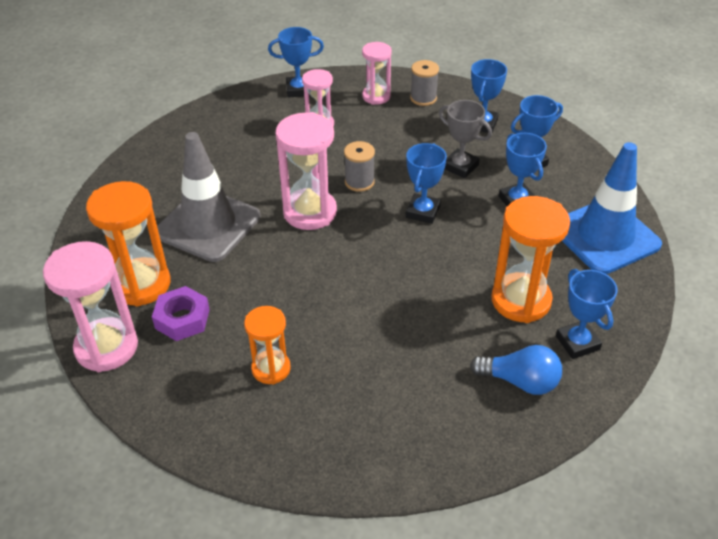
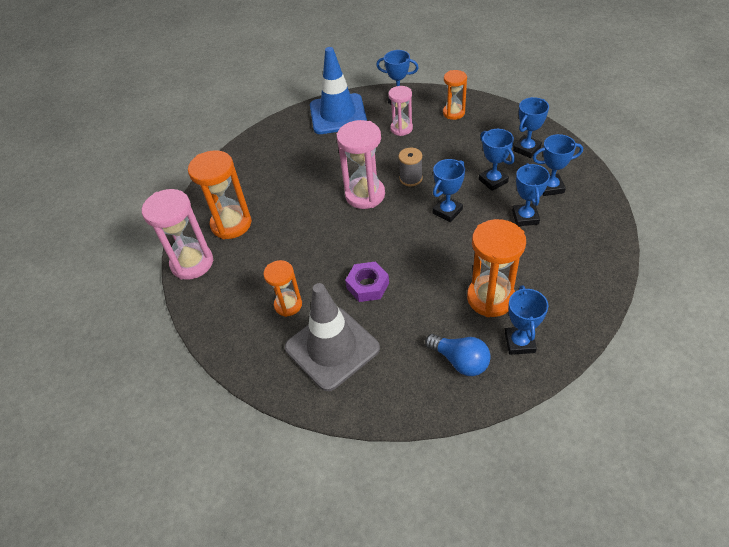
camera: 25 degrees right, 5 degrees up
purple nut [152,286,210,341] -> purple nut moved to [345,261,389,302]
grey traffic cone [157,132,261,262] -> grey traffic cone moved to [285,283,380,391]
pink hourglass [362,42,392,105] -> orange hourglass [443,70,467,120]
grey spool [410,60,439,106] -> none
grey trophy [439,100,492,178] -> blue trophy [479,129,515,191]
blue traffic cone [562,142,662,274] -> blue traffic cone moved to [310,47,367,134]

